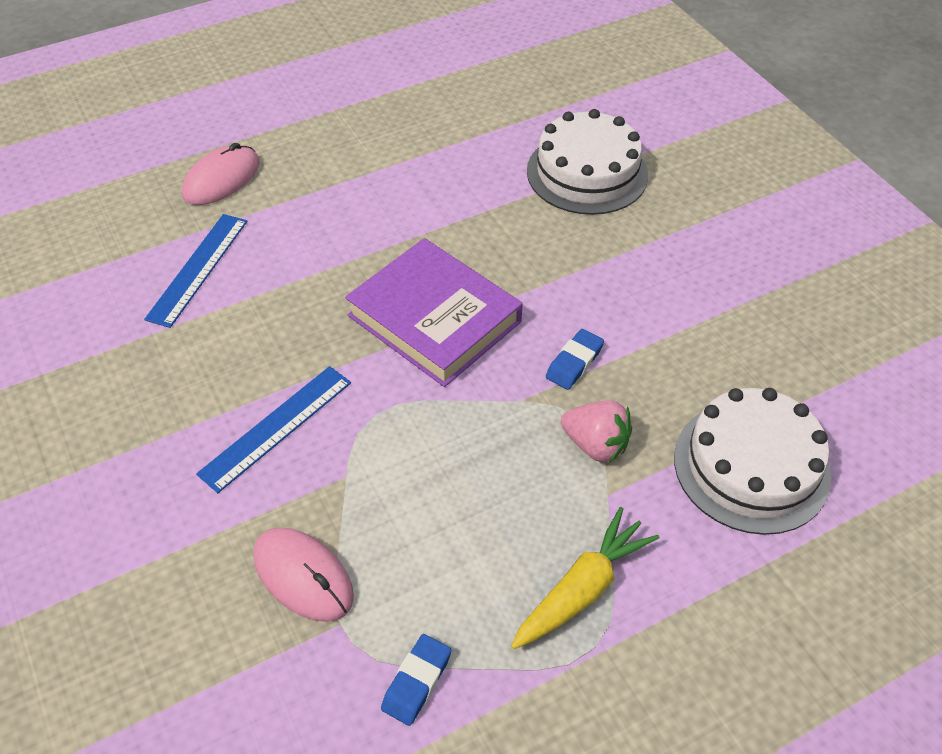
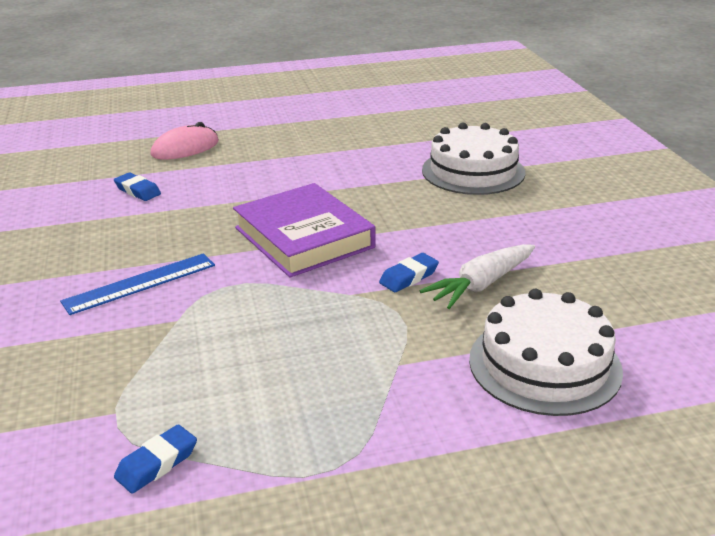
camera: 15 degrees right, 20 degrees down
blue ruler [144,214,247,328] -> blue eraser [114,173,161,201]
pink mouse [254,528,354,622] -> none
yellow carrot [511,507,659,649] -> none
pink strawberry [561,401,632,463] -> none
none -> white carrot [420,244,535,309]

